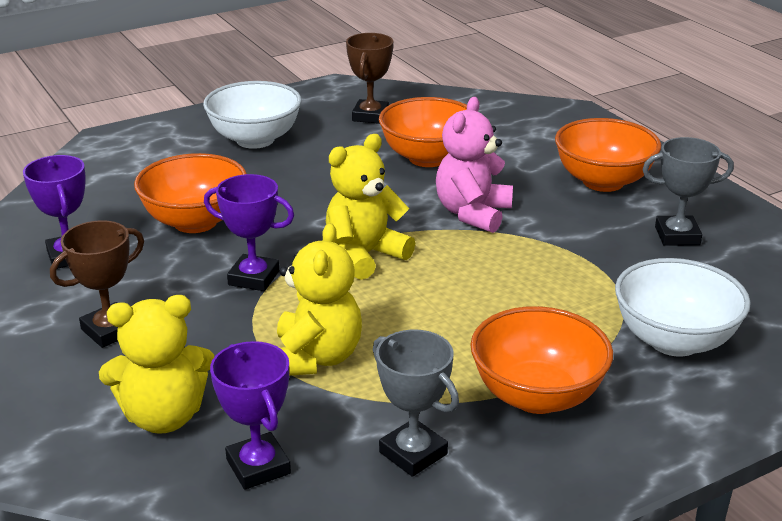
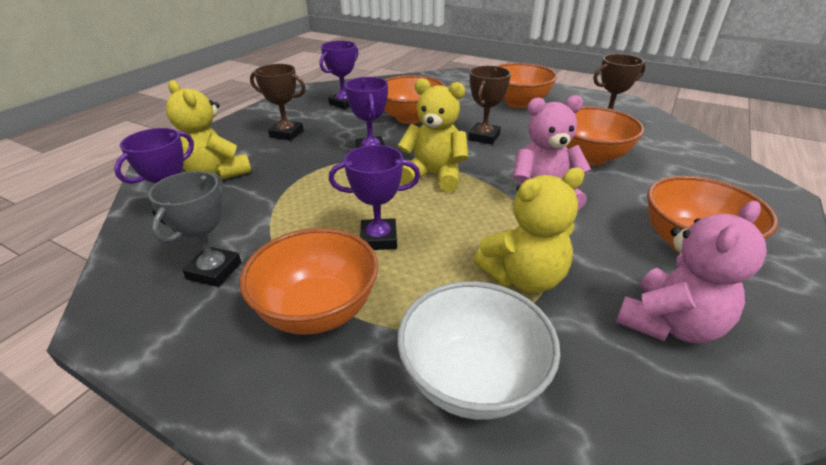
camera: 60 degrees right, 5 degrees up
white bowl [203,81,302,149] -> orange bowl [497,63,557,108]
yellow teddy bear [277,223,362,376] -> yellow teddy bear moved to [474,167,585,293]
grey trophy [642,137,734,246] -> pink teddy bear [616,201,767,343]
none -> purple trophy [329,145,421,250]
none -> brown trophy [468,66,511,145]

